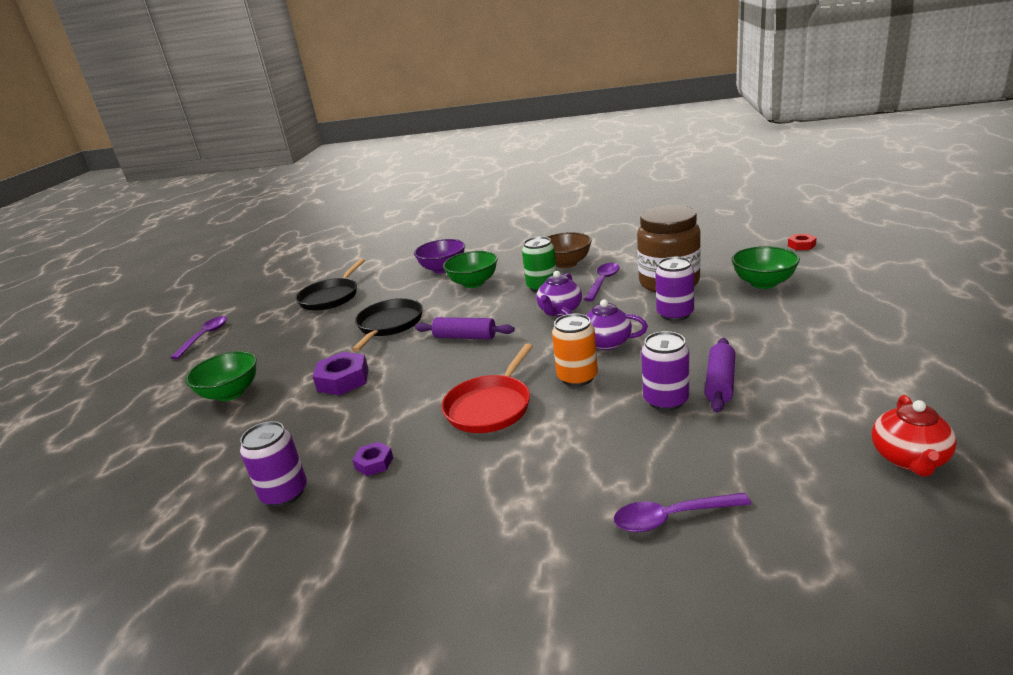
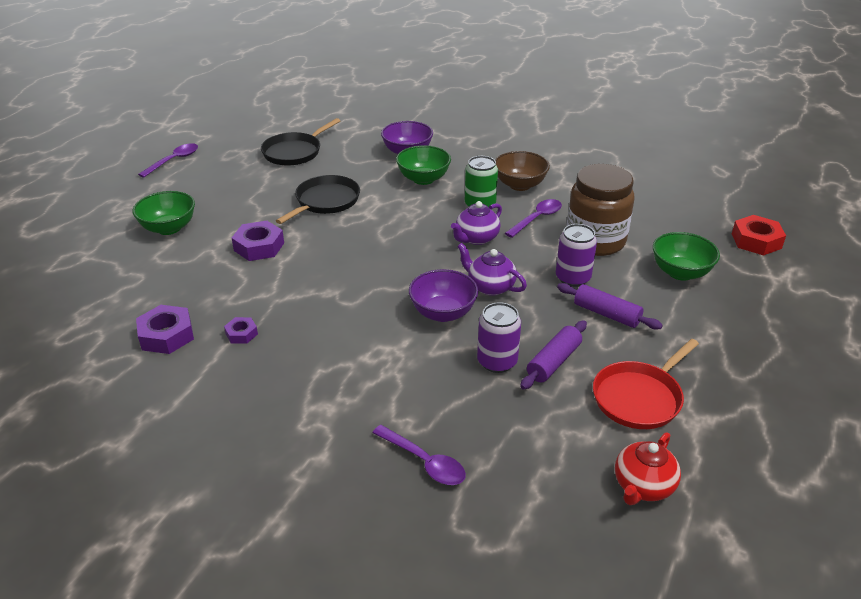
camera: 15 degrees right, 10 degrees up
purple can [240,421,307,507] -> purple nut [136,305,194,354]
purple rolling pin [415,317,515,339] -> purple rolling pin moved to [557,283,663,330]
red pan [441,343,533,433] -> red pan moved to [593,339,699,429]
orange can [552,313,598,386] -> purple bowl [409,269,478,322]
purple spoon [614,493,751,532] -> purple spoon turned 150 degrees counterclockwise [372,425,466,485]
red nut [788,234,817,250] -> red nut [732,215,786,256], size x1.77

